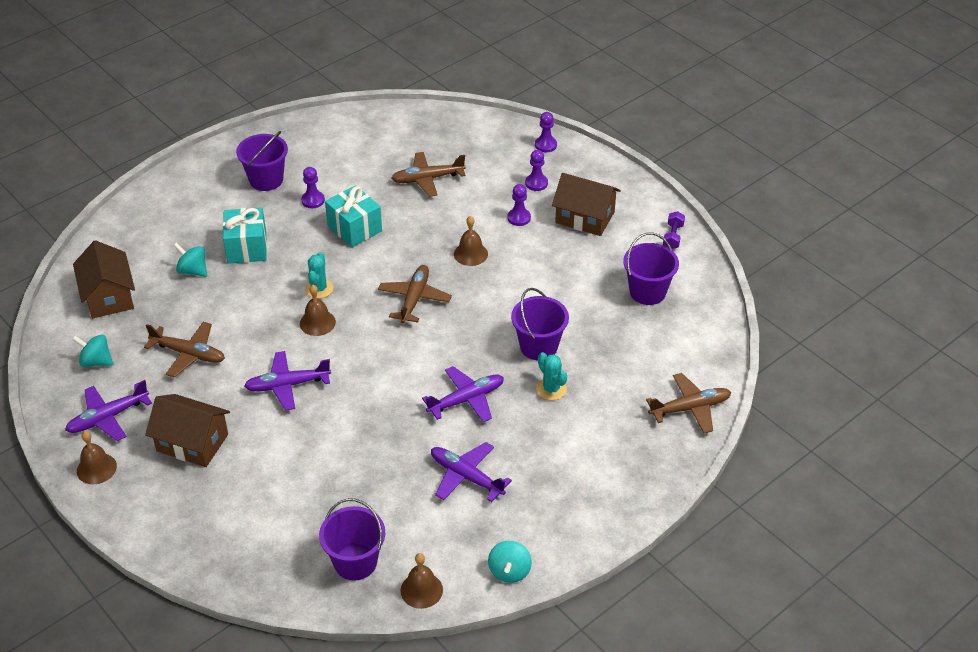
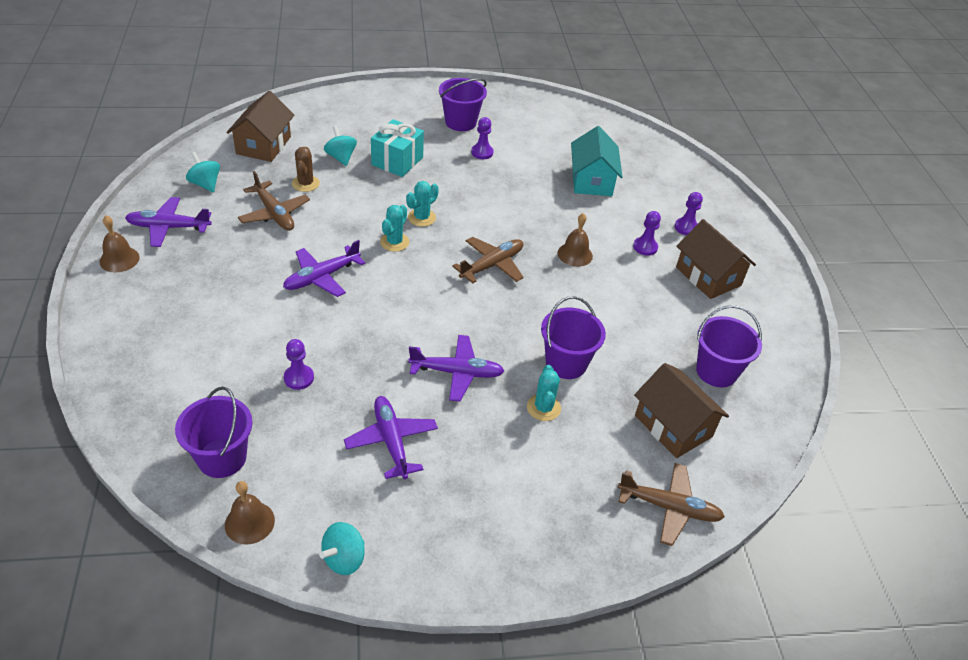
camera: 30 degrees right, 0 degrees up
brown house [145,394,230,467] -> brown house moved to [634,363,729,458]
purple plane [244,351,331,411] -> purple plane turned 60 degrees counterclockwise [283,240,366,297]
brown bell [300,285,336,336] -> turquoise cactus [380,205,409,252]
turquoise gift [325,185,382,247] -> none
brown plane [391,152,466,197] -> turquoise house [571,126,622,196]
purple pawn [535,112,557,152] -> purple pawn moved to [284,339,314,390]
purple dumbbell [663,211,685,249] -> none
none -> brown cactus [292,147,320,192]

